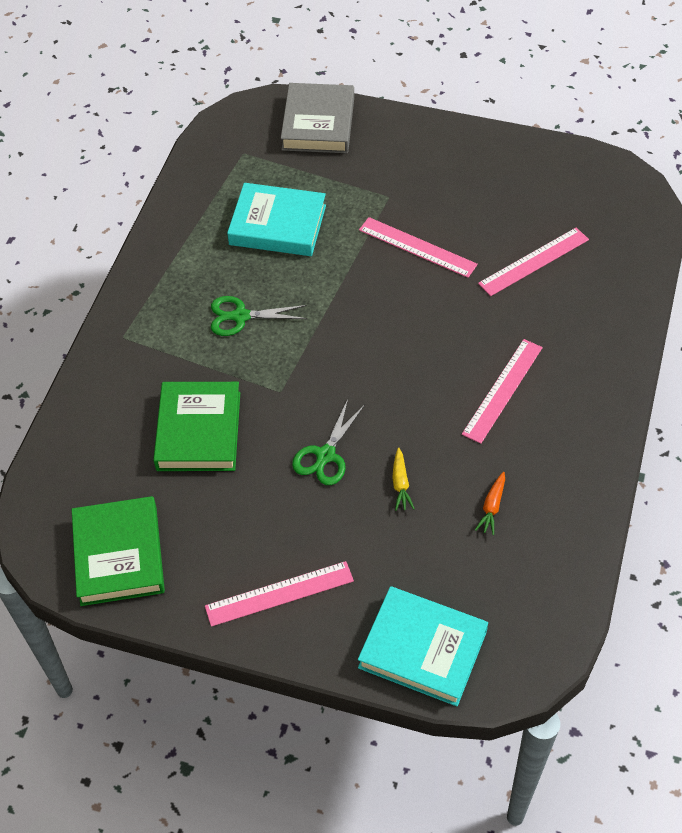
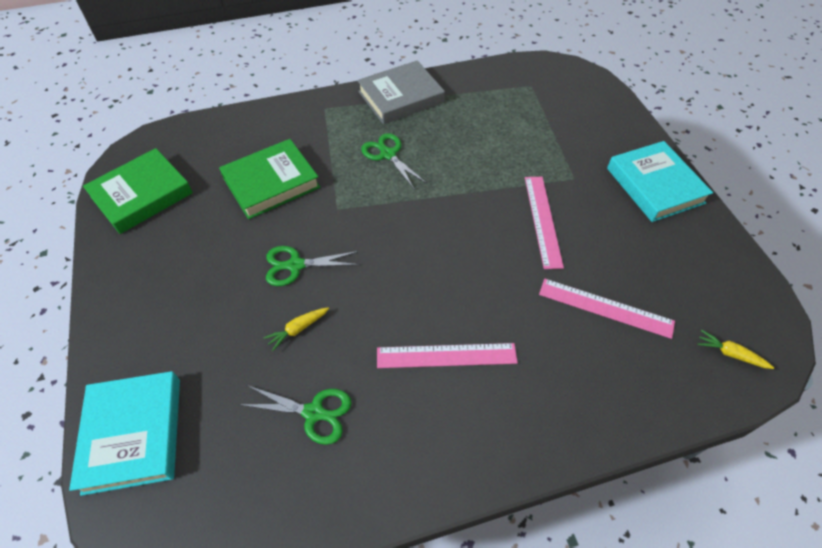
camera: 55 degrees right, 0 degrees up
pink ruler [205,561,354,627] -> none
turquoise book [227,183,326,256] -> turquoise book moved to [607,141,713,222]
grey book [281,83,354,153] -> grey book moved to [357,60,445,124]
orange carrot [475,472,505,535] -> green scissors [238,385,352,445]
none -> yellow carrot [697,330,774,369]

